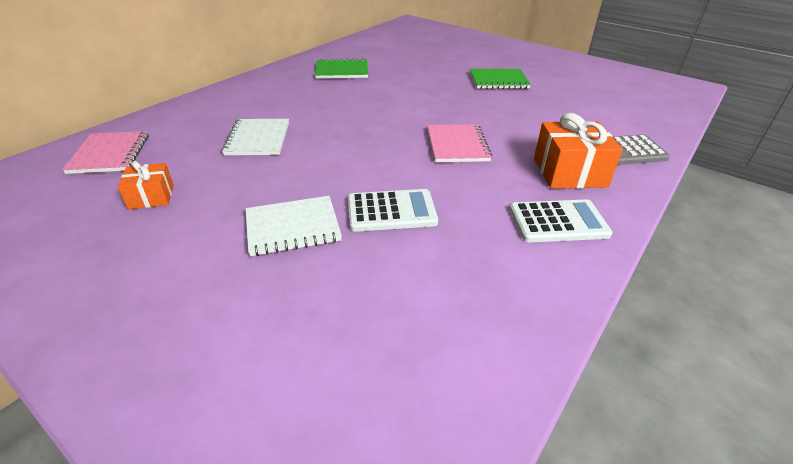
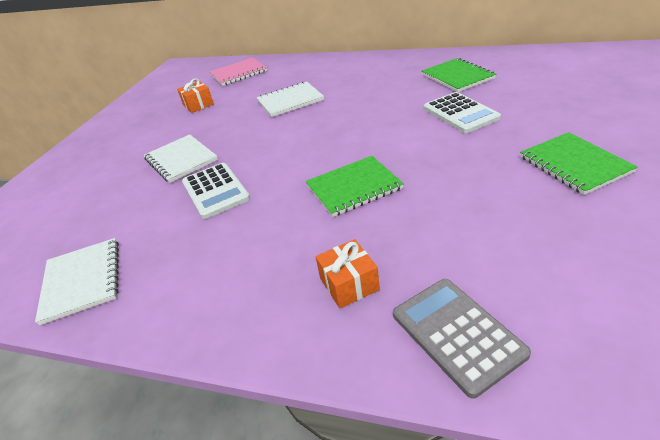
camera: 75 degrees right, 0 degrees up
pink notebook [427,124,492,162] -> green notebook [306,156,404,217]
white calculator [510,199,613,242] -> white calculator moved to [424,92,501,133]
orange gift [534,113,623,189] -> orange gift [315,239,380,308], size x0.58
none -> white notebook [35,238,119,325]

